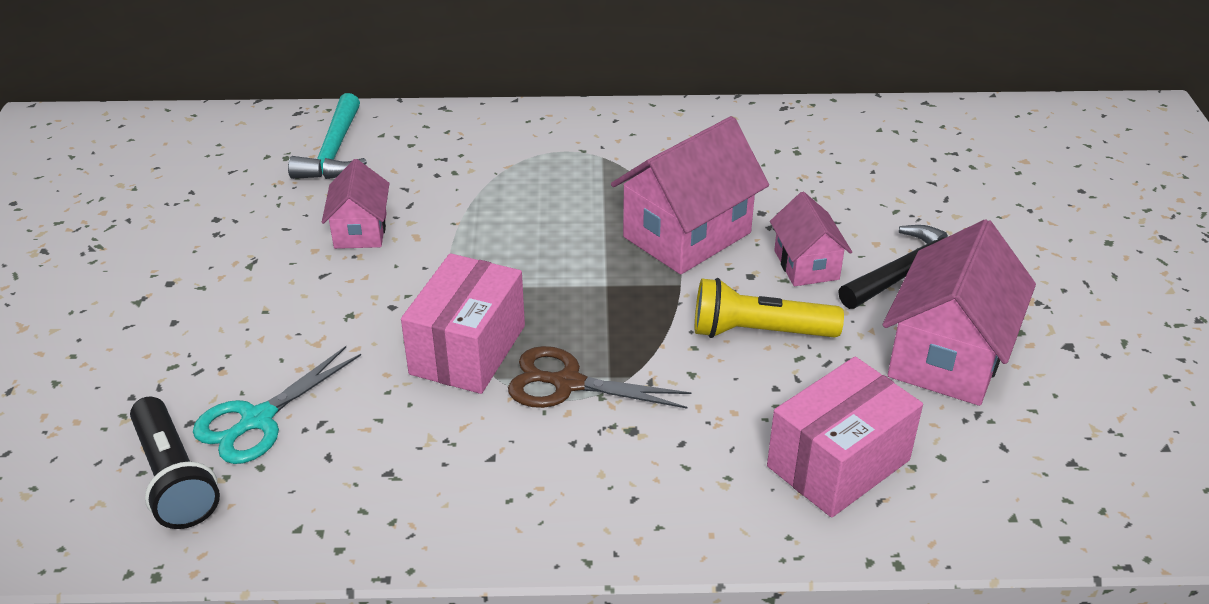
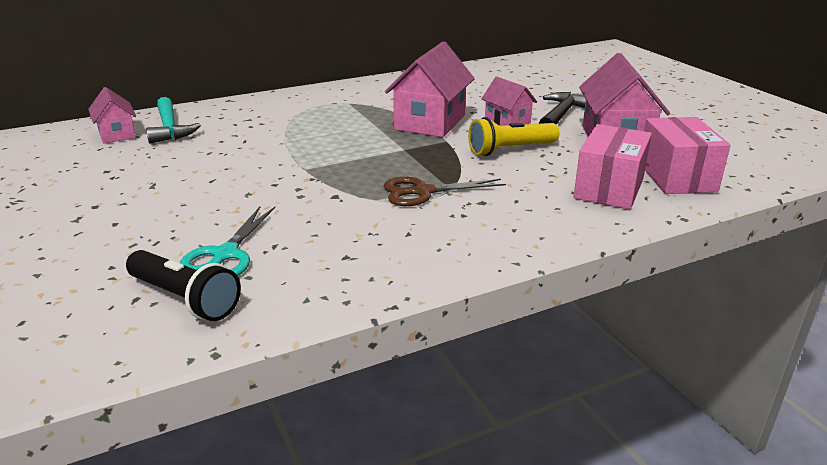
camera: 25 degrees left, 10 degrees down
pink house [322,159,390,249] -> pink house moved to [88,87,136,144]
pink box [401,253,525,394] -> pink box moved to [644,117,731,194]

